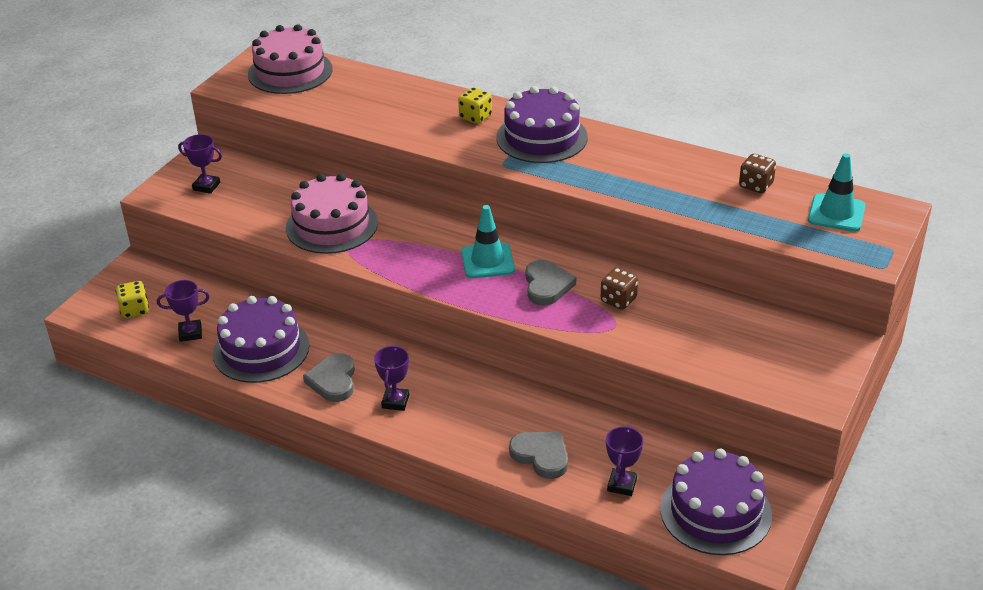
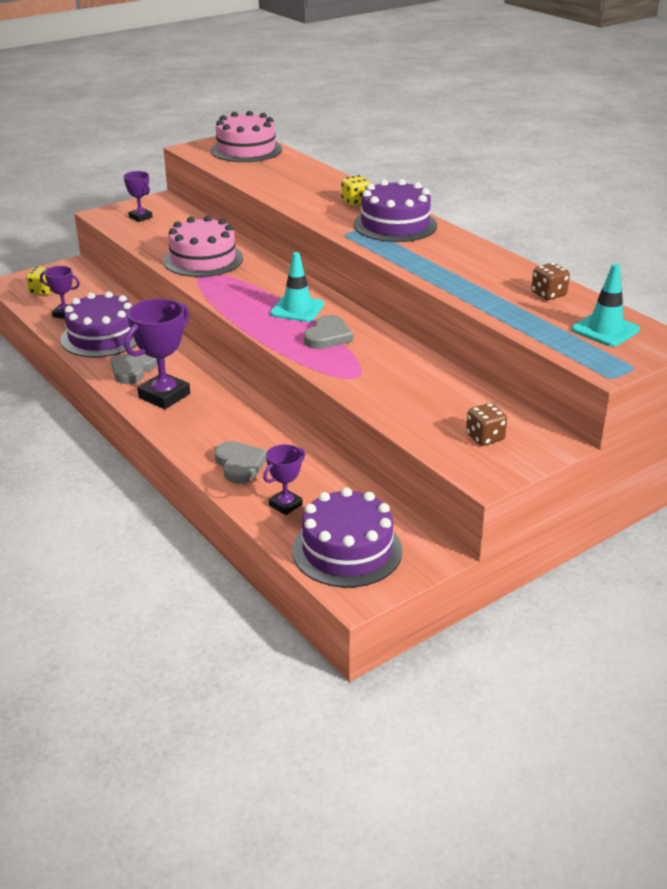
camera: 25 degrees right, 5 degrees down
purple trophy [374,345,410,411] -> purple trophy [124,299,190,409], size x1.78
brown dice [601,268,638,310] -> brown dice moved to [466,403,507,446]

